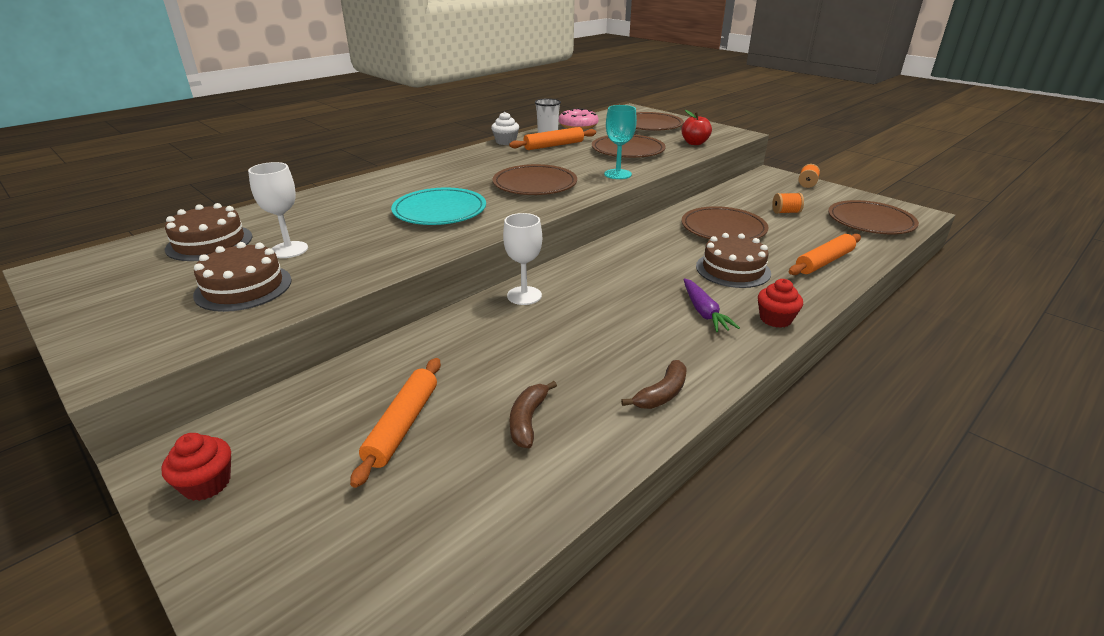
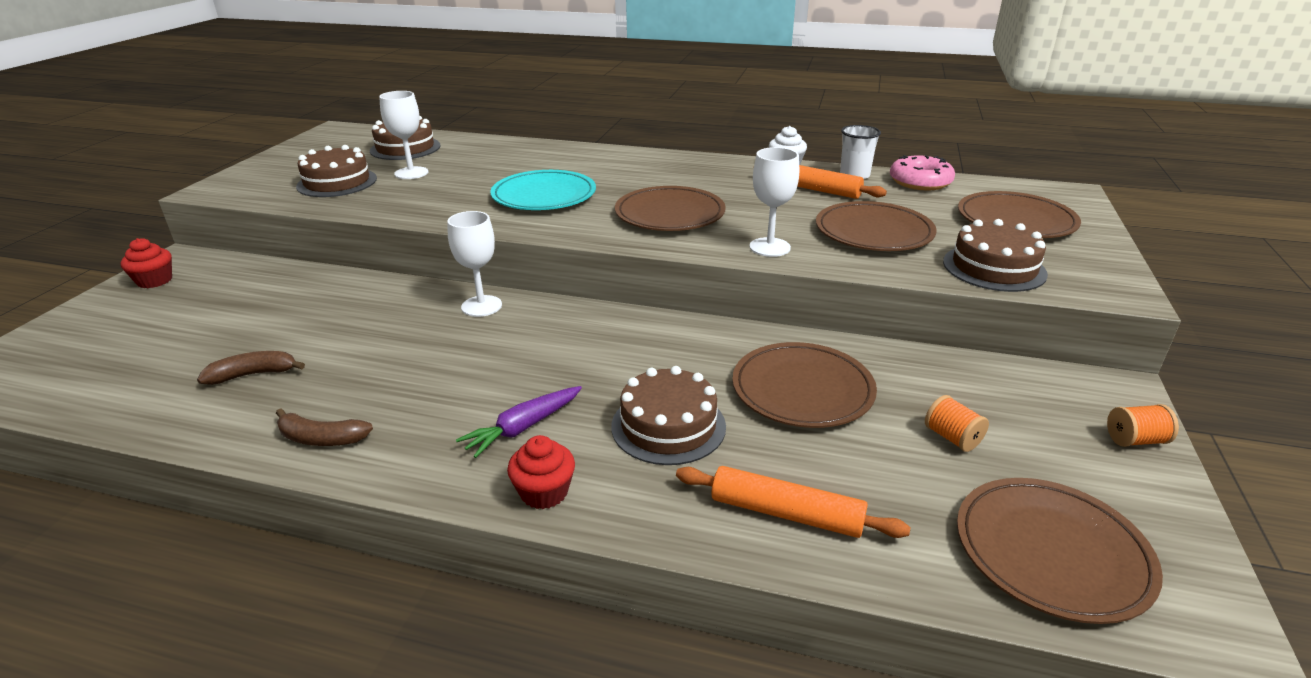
camera: 60 degrees right, 0 degrees up
orange rolling pin [350,358,441,488] -> none
turquoise goblet [604,105,637,179] -> white goblet [750,147,799,257]
red apple [681,110,712,145] -> brown cake [943,219,1048,292]

